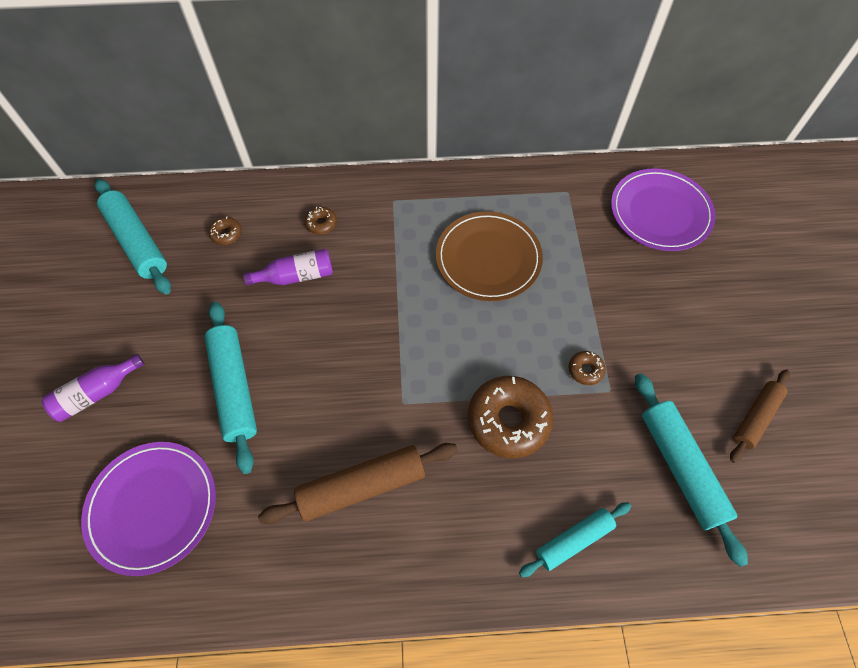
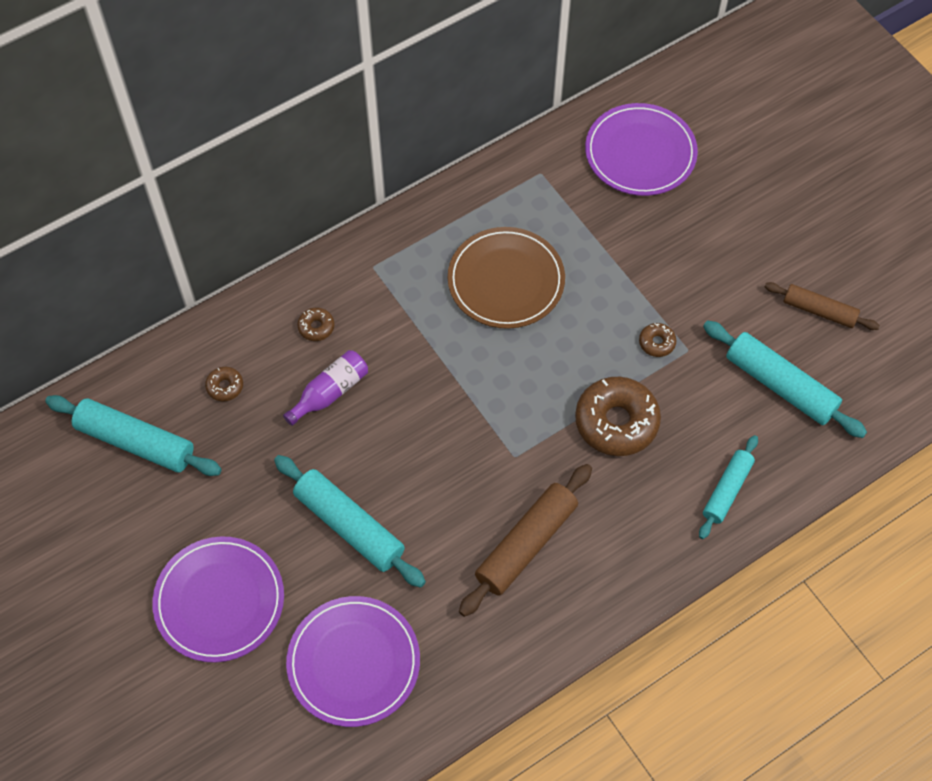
camera: 30 degrees left, 0 degrees up
purple bottle [42,354,145,422] -> purple plate [152,536,284,663]
brown rolling pin [730,369,790,463] -> brown rolling pin turned 75 degrees counterclockwise [764,282,880,330]

